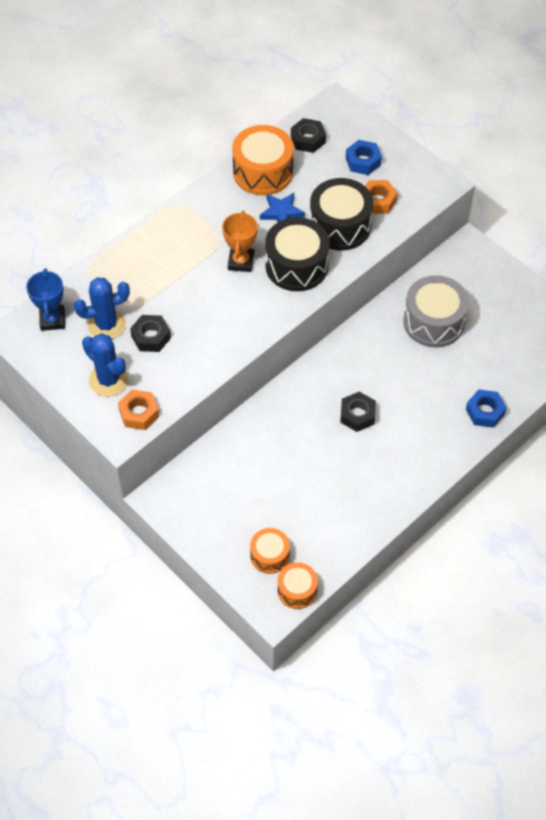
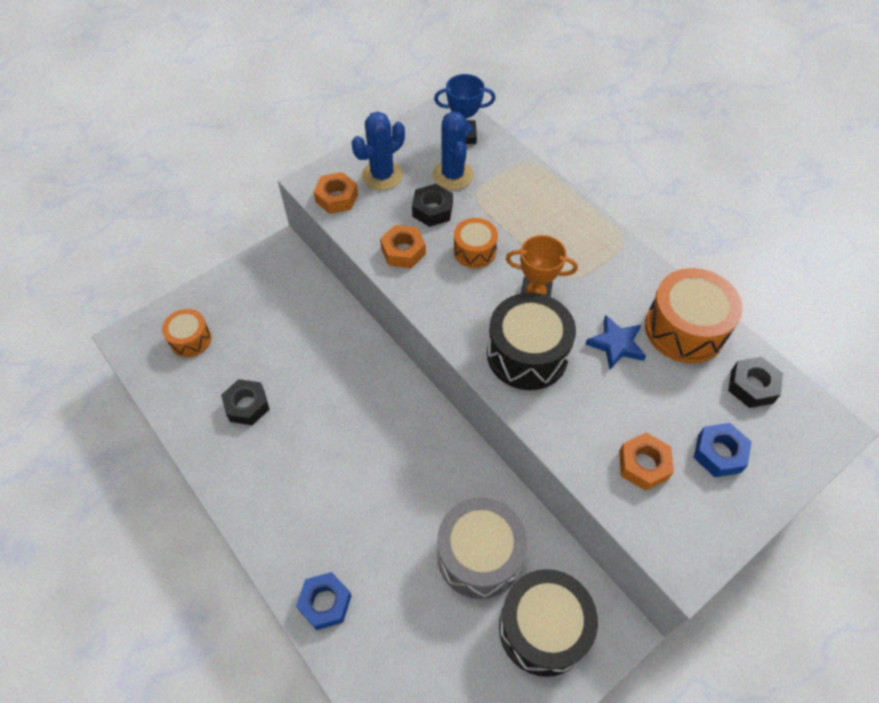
camera: 95 degrees right, 0 degrees up
orange drum [278,562,318,609] -> orange drum moved to [454,218,498,268]
black drum [310,178,373,251] -> black drum moved to [499,569,598,677]
black nut [340,392,376,432] -> black nut moved to [221,379,269,425]
none -> orange nut [380,225,426,268]

